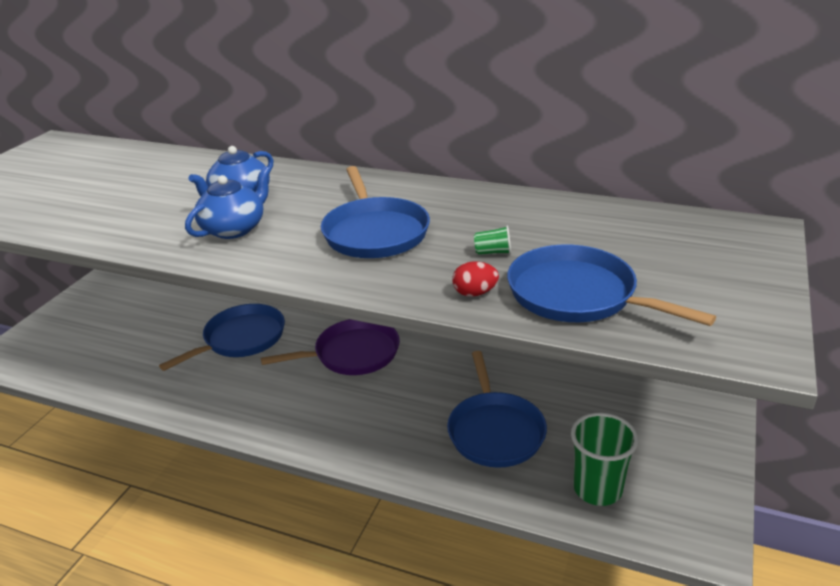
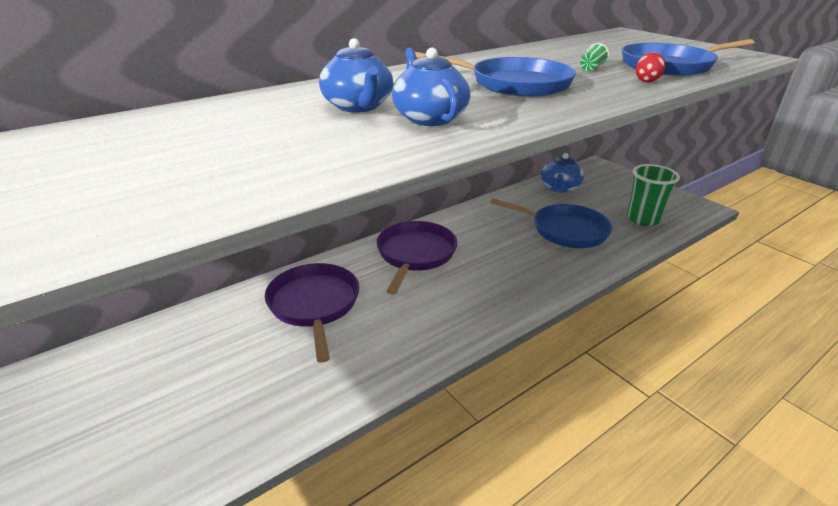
camera: 60 degrees left, 0 degrees up
blue pan [159,304,285,371] -> purple pan [265,263,359,363]
none -> blue teapot [541,153,584,193]

